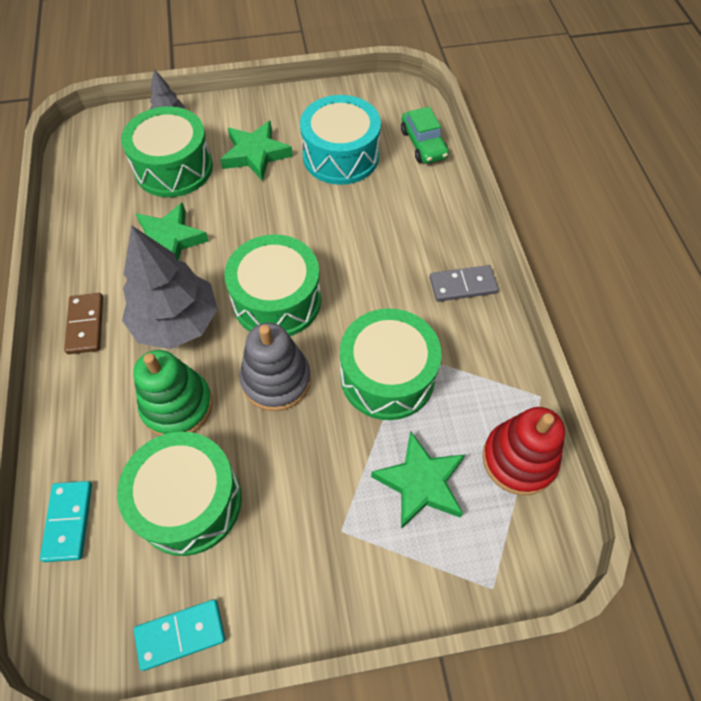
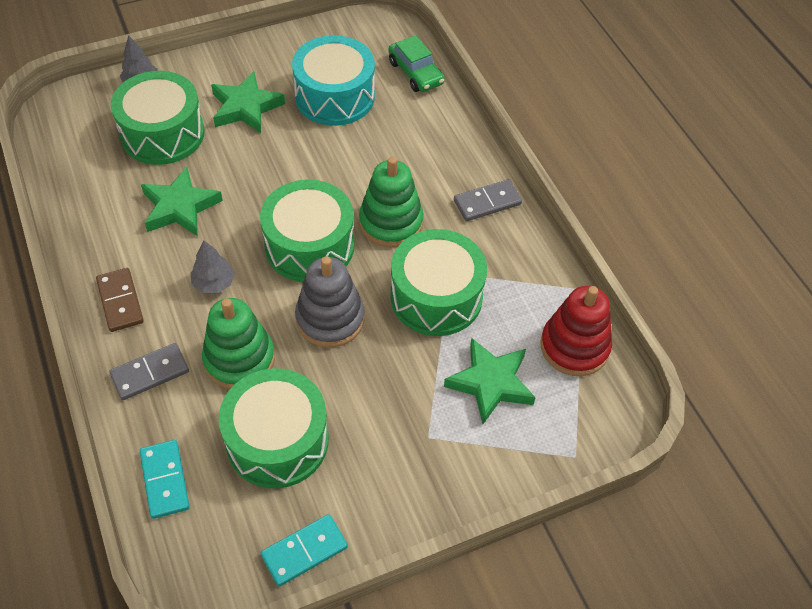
camera: 15 degrees left, 5 degrees down
grey tree [122,225,218,349] -> grey tree [191,240,235,293], size x0.47
none -> grey domino [109,343,189,400]
none -> green stacking toy [359,157,424,247]

